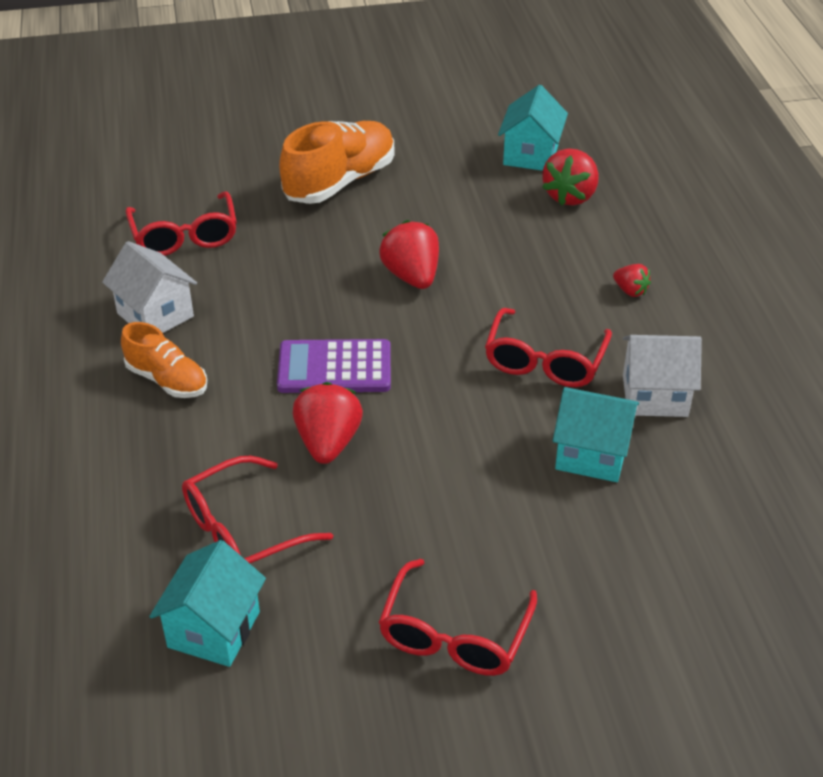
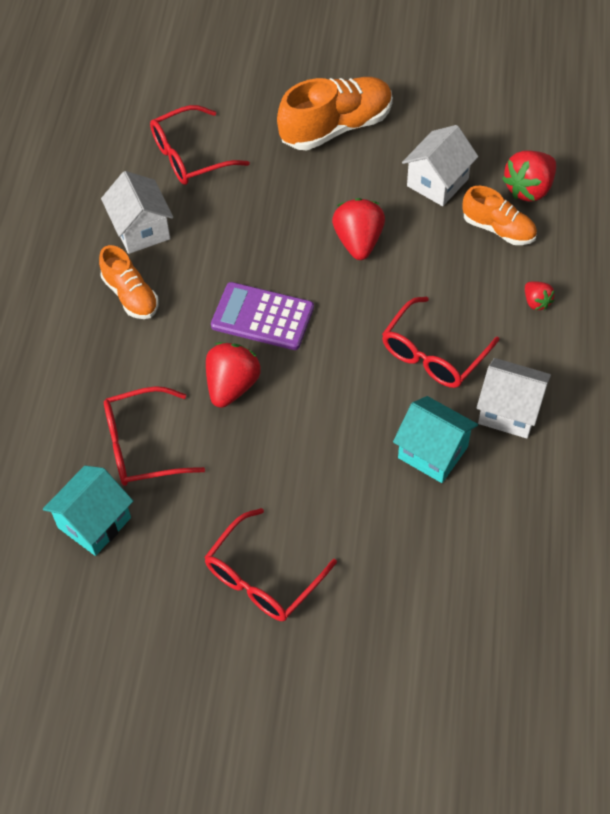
camera: 20 degrees right, 15 degrees up
red glasses [126,191,237,256] -> red glasses turned 60 degrees clockwise [150,105,250,185]
turquoise house [498,85,568,171] -> none
none -> white house [402,125,478,206]
none -> orange shoe [463,186,537,245]

